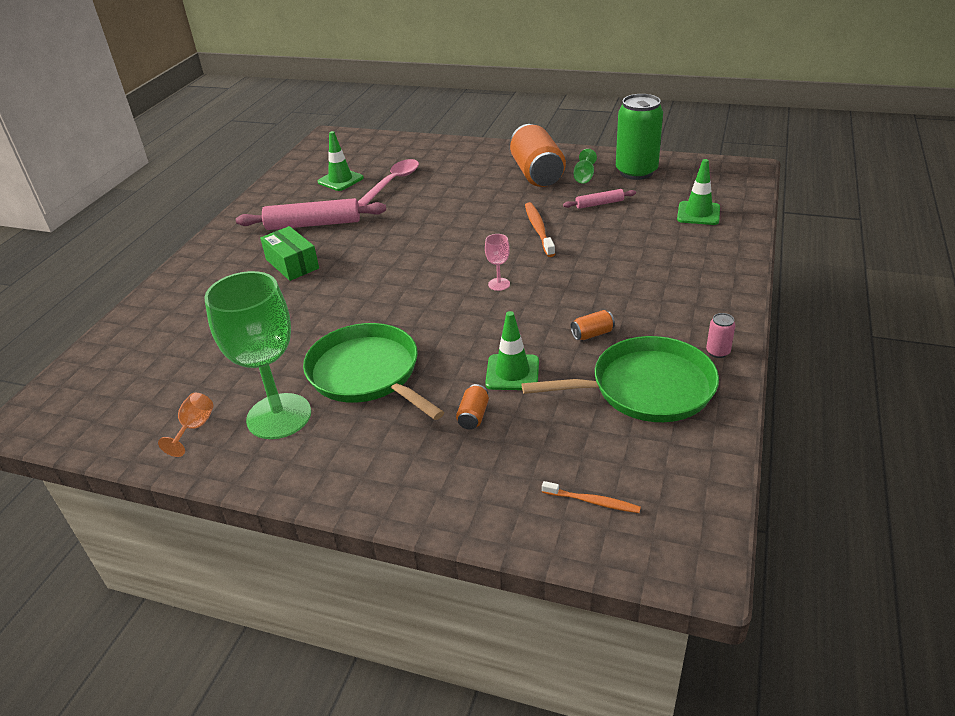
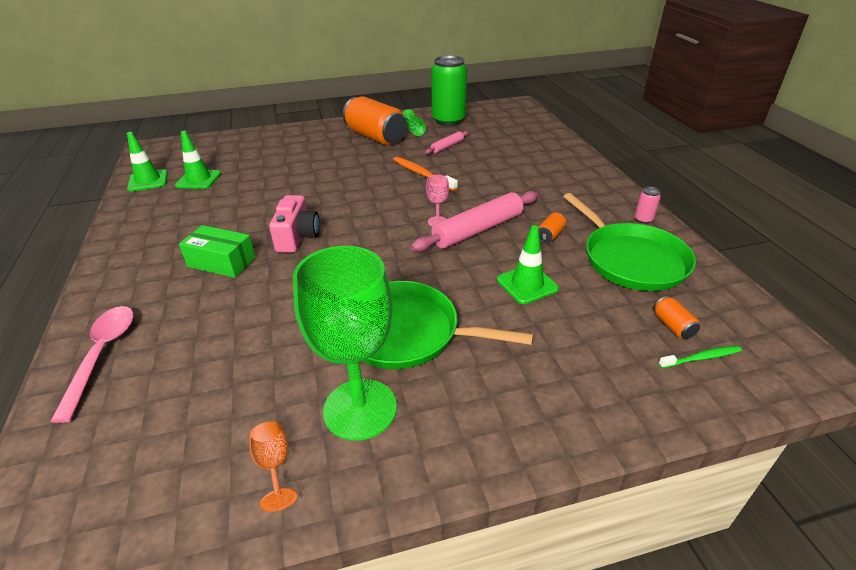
camera: 35 degrees left, 0 degrees up
pink rolling pin [236,198,386,230] -> pink rolling pin moved to [411,191,538,252]
pink spoon [358,159,419,206] -> pink spoon moved to [50,306,134,423]
orange can [456,384,489,430] -> orange can moved to [653,296,700,339]
green pan [522,336,719,422] -> green pan turned 105 degrees clockwise [563,193,696,291]
orange toothbrush [542,481,641,513] -> green toothbrush [658,346,742,368]
green traffic cone [677,159,720,225] -> green traffic cone moved to [127,132,168,191]
none -> pink camera [269,195,320,253]

